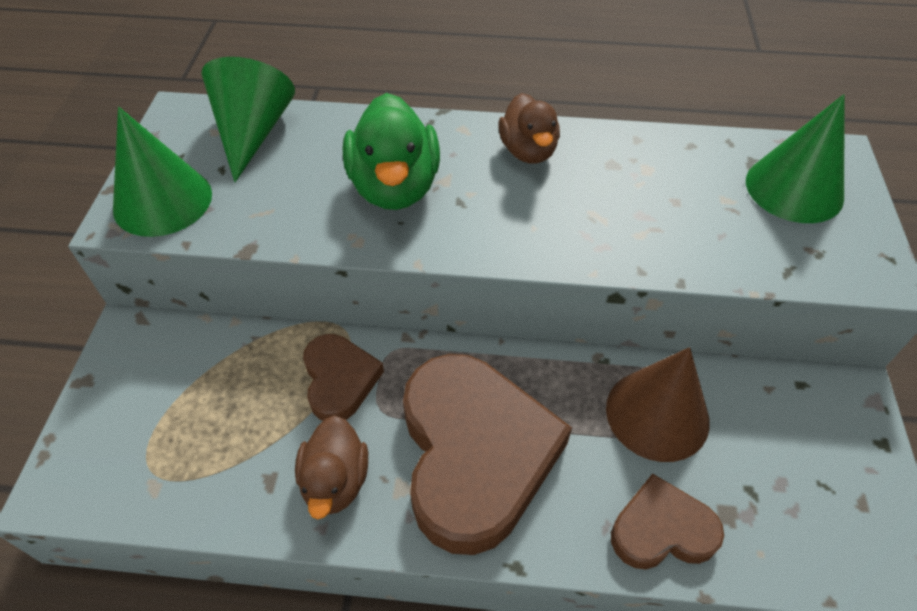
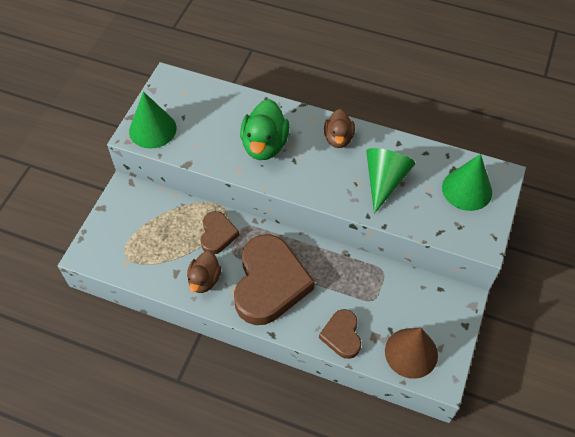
camera: 15 degrees right, 5 degrees up
green cone [201,57,295,182] -> green cone moved to [366,148,415,214]
brown cone [606,347,710,462] -> brown cone moved to [385,328,438,379]
brown heart [611,473,724,569] -> brown heart turned 105 degrees counterclockwise [319,309,361,359]

